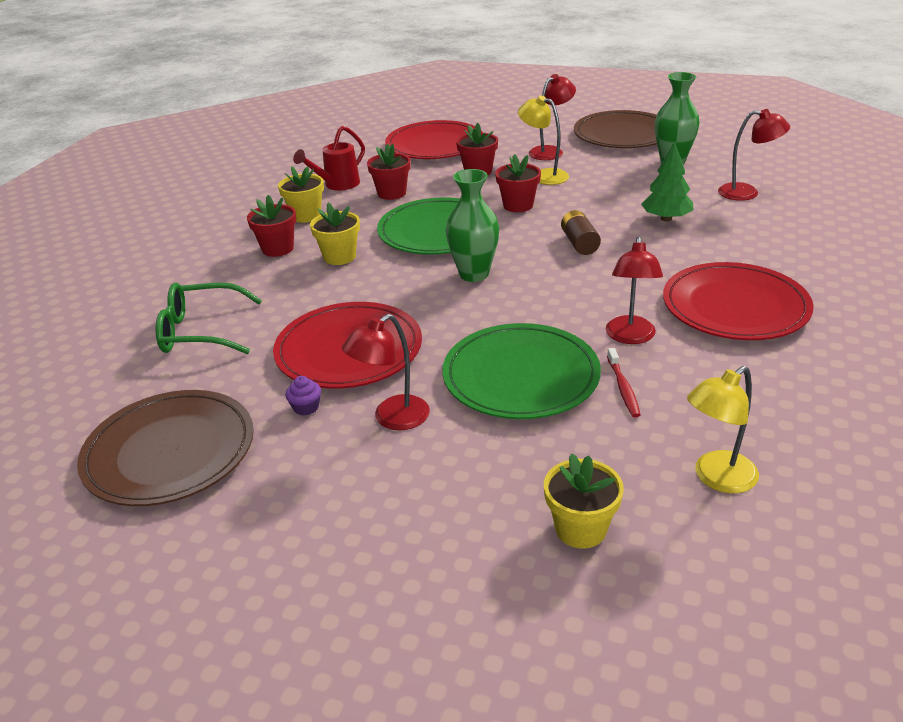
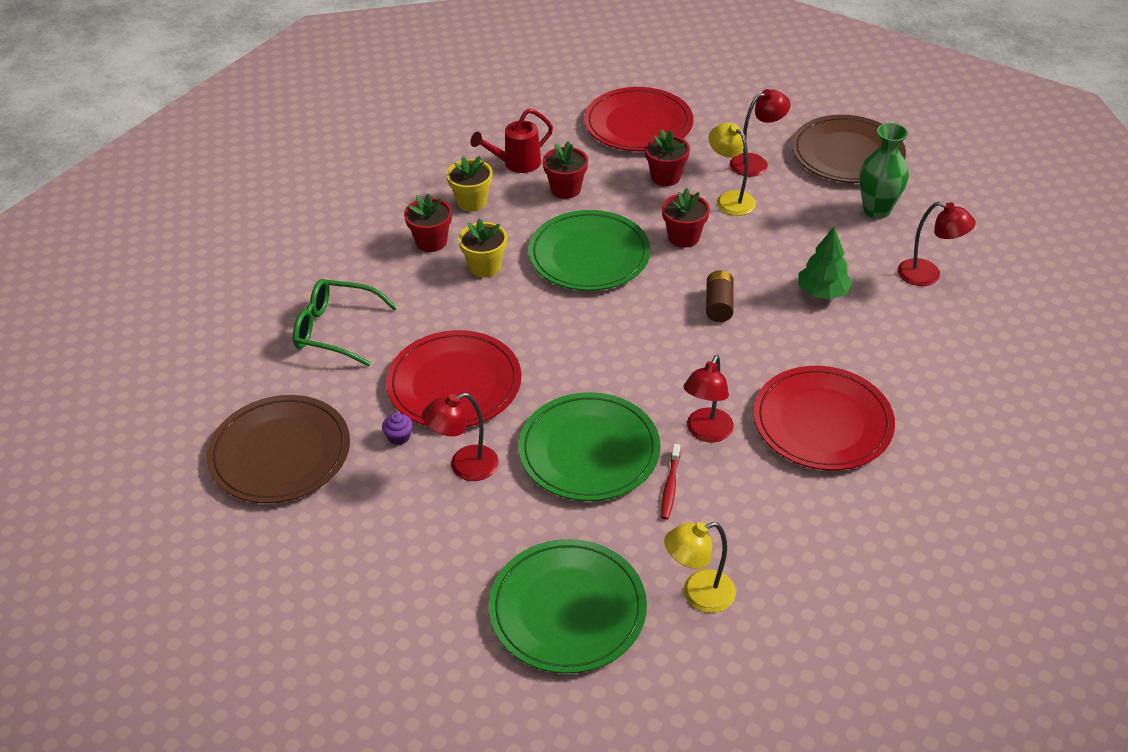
camera: 15 degrees right, 10 degrees up
green vase [445,169,499,282] -> none
yellow flower pot [544,453,624,549] -> green plate [489,539,647,674]

